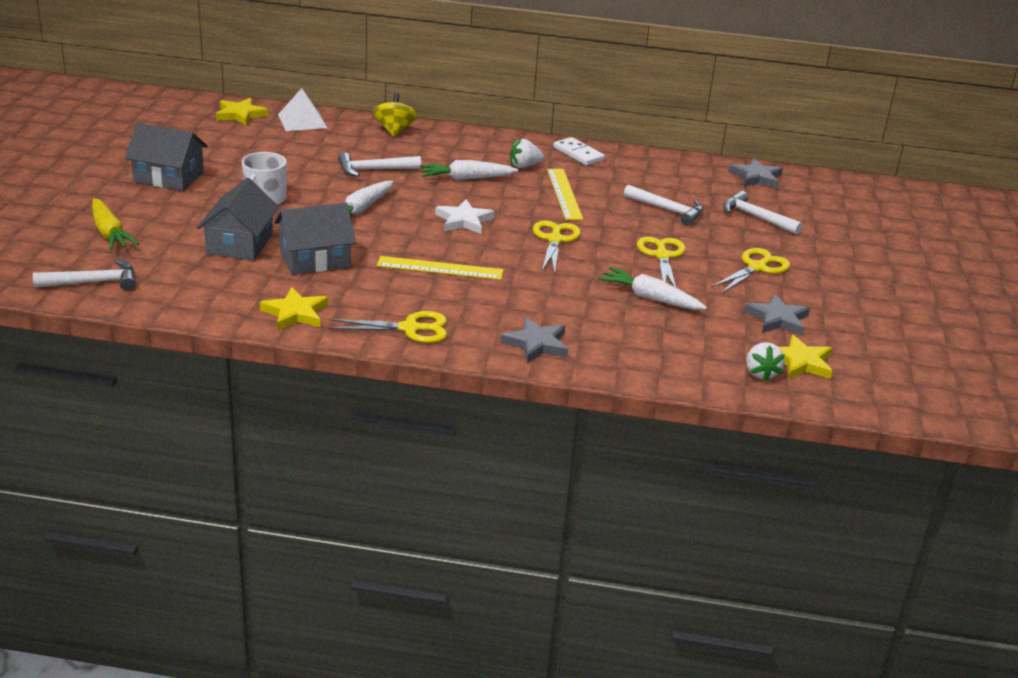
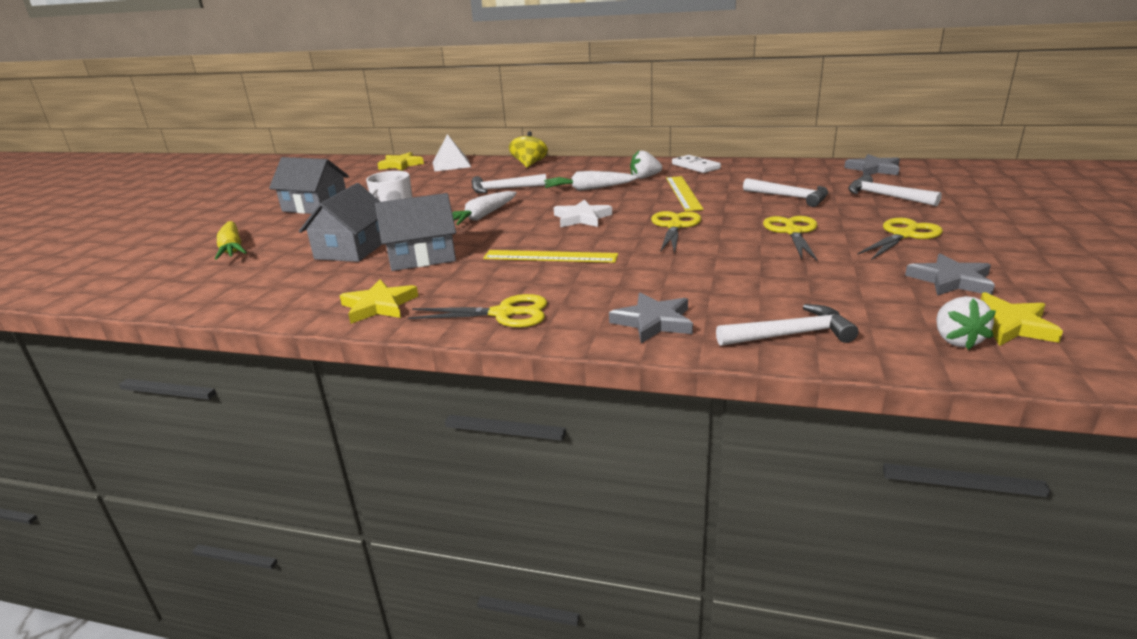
camera: 10 degrees right, 5 degrees down
white hammer [33,259,136,291] -> white hammer moved to [716,304,858,346]
white carrot [598,267,707,310] -> none

